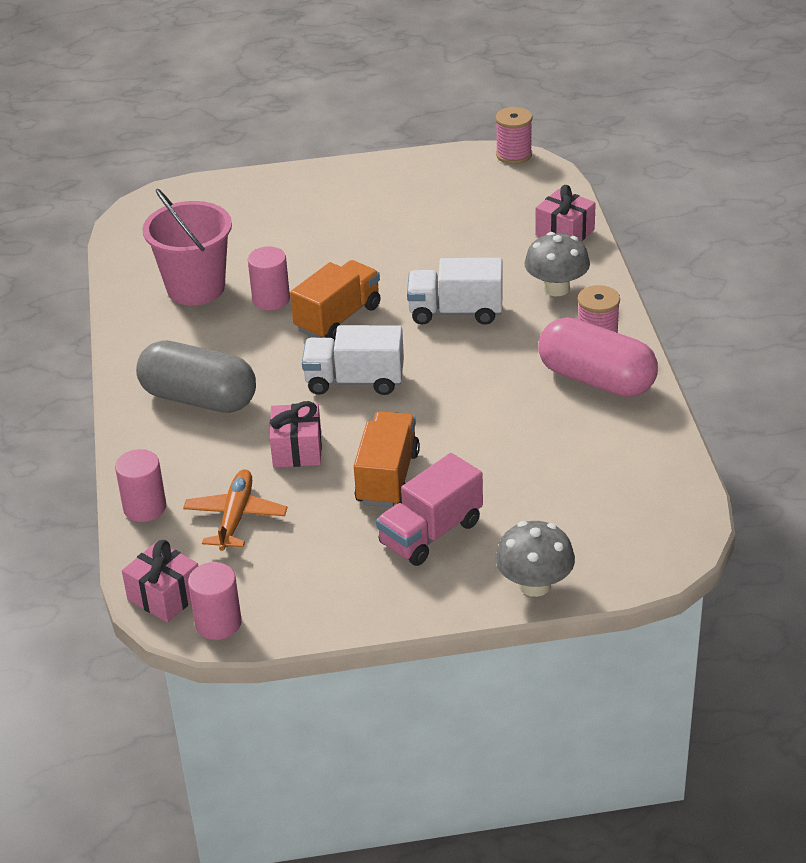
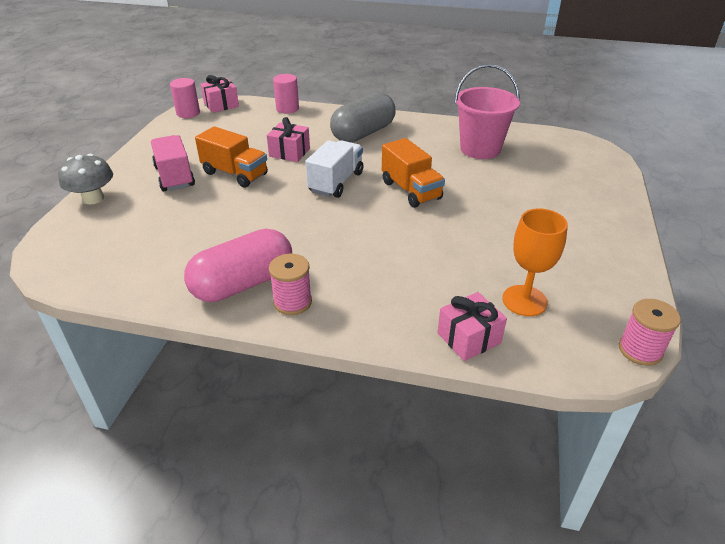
camera: 110 degrees right, 0 degrees up
orange plane [183,469,287,551] -> none
pink cylinder [248,247,290,310] -> none
white truck [407,258,503,325] -> none
grey mushroom [524,232,590,296] -> none
none -> orange goblet [502,209,568,316]

